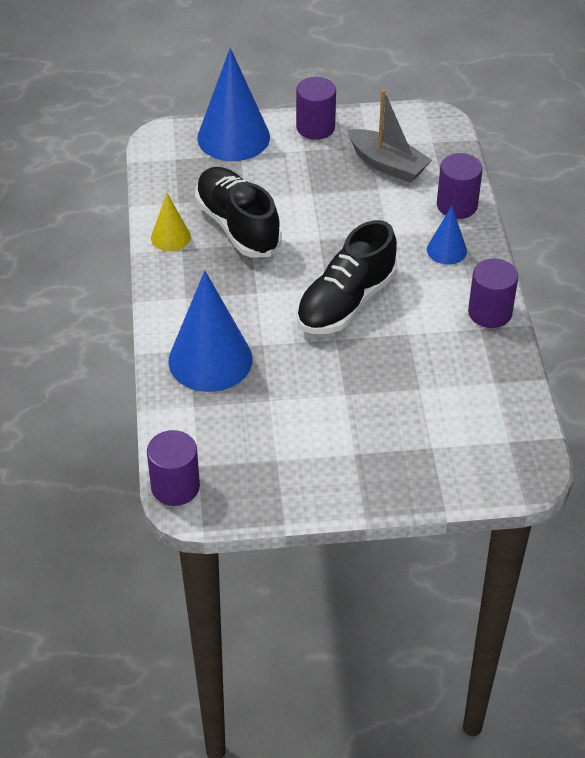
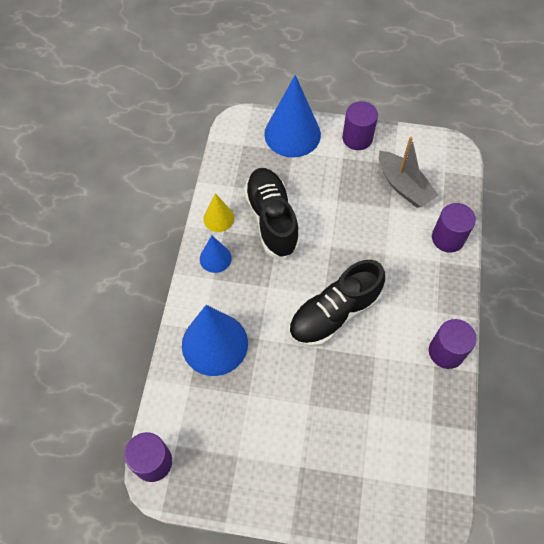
camera: 15 degrees right, 15 degrees up
blue cone [427,206,467,264] -> blue cone moved to [200,235,232,273]

